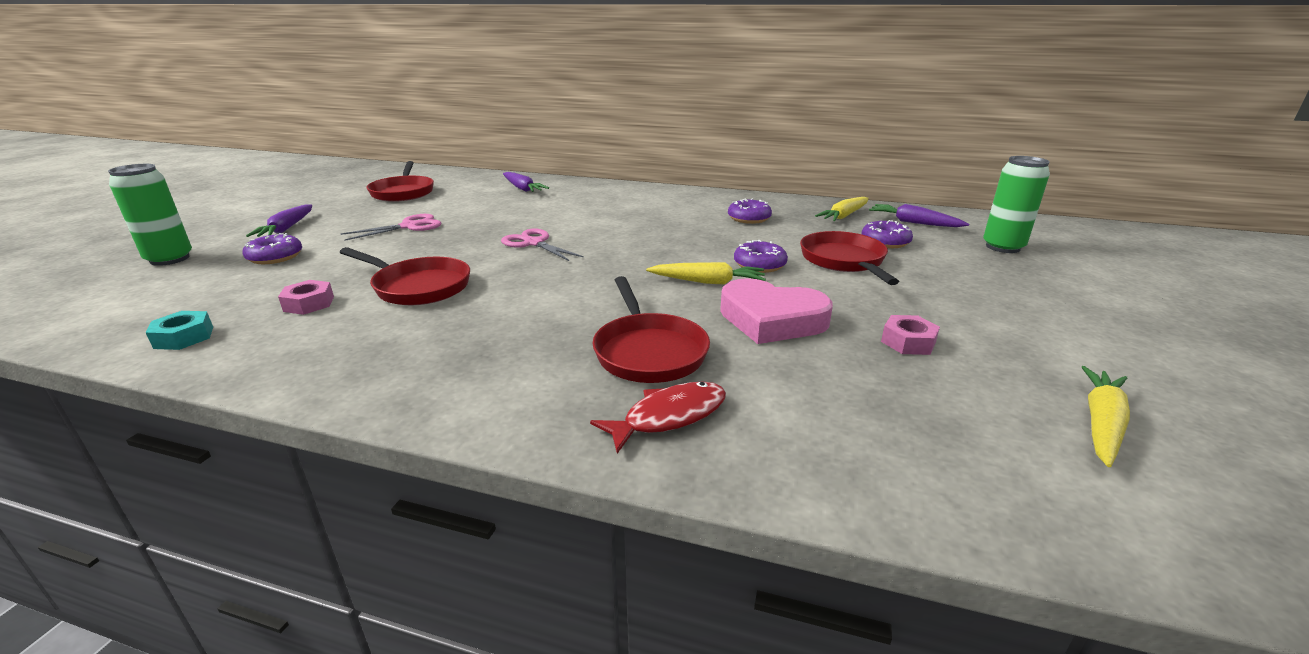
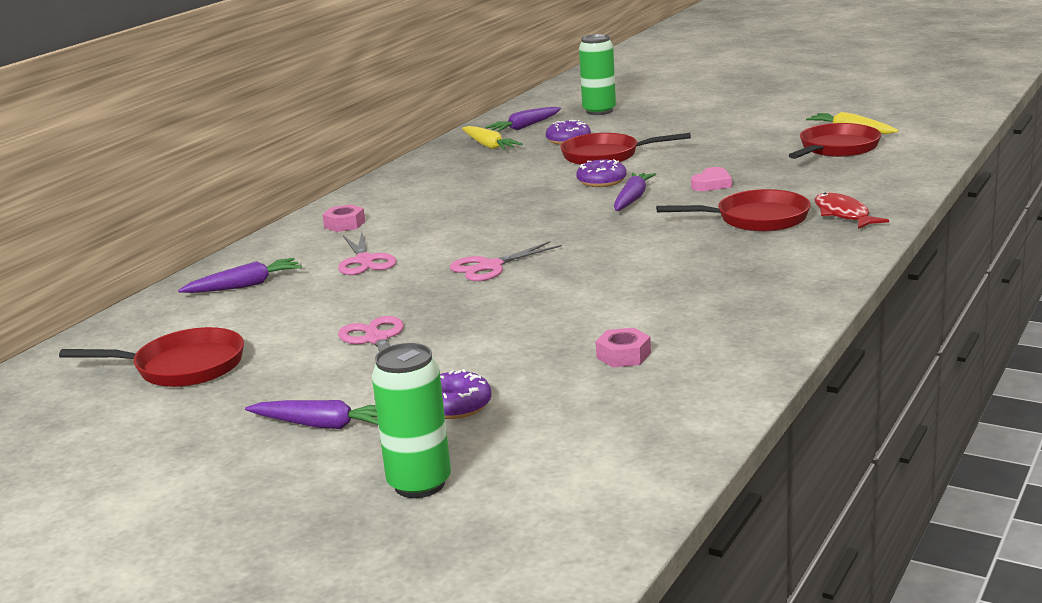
camera: 75 degrees left, 5 degrees down
turquoise nut [146,311,213,350] -> none
red pan [340,247,470,305] -> red pan moved to [789,123,881,159]
yellow carrot [646,262,766,285] -> purple carrot [614,173,656,211]
pink heart [720,278,833,344] -> pink heart [691,167,732,191], size x0.52
purple donut [728,198,772,224] -> none
pink nut [881,315,940,355] -> pink nut moved to [322,204,365,232]
none -> pink scissors [338,232,396,275]

